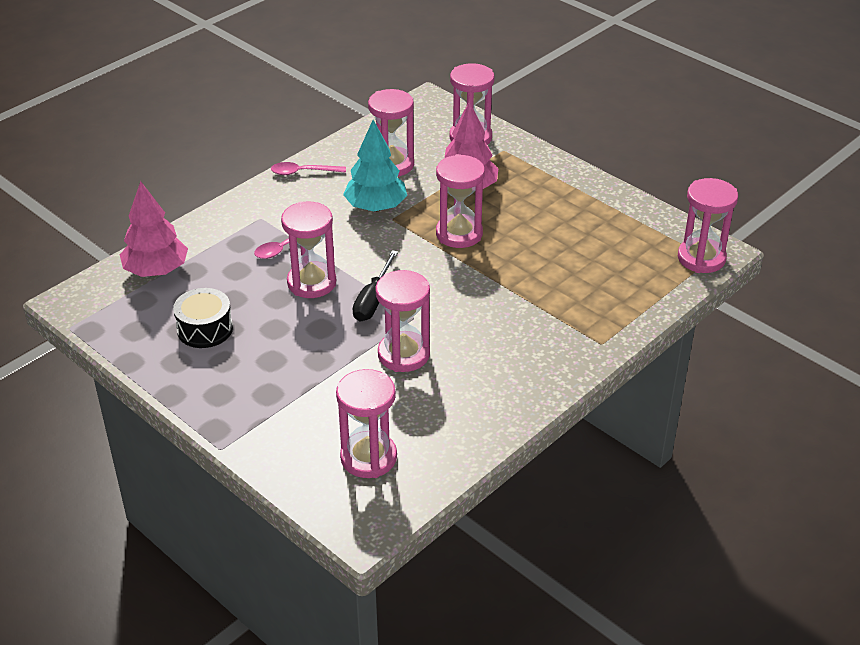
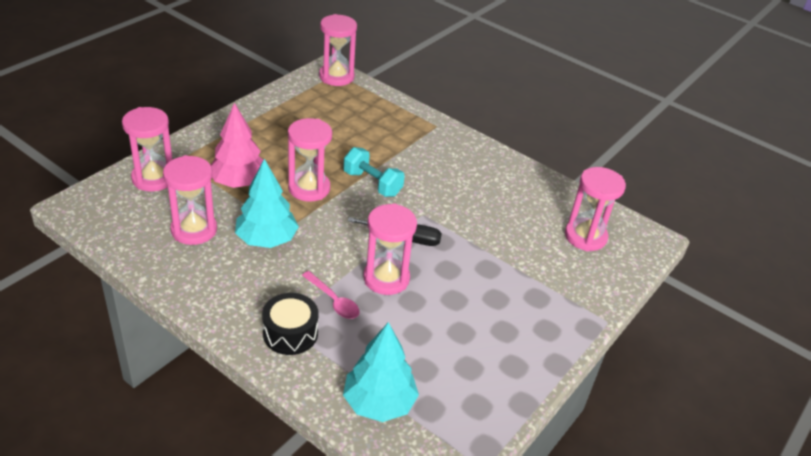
camera: 100 degrees left, 0 degrees up
pink tree [120,181,188,277] -> turquoise tree [343,322,419,422]
black drum [173,288,233,348] -> black drum moved to [262,293,319,355]
pink spoon [271,162,346,175] -> none
pink hourglass [375,270,430,372] -> none
none -> turquoise dumbbell [343,147,405,197]

